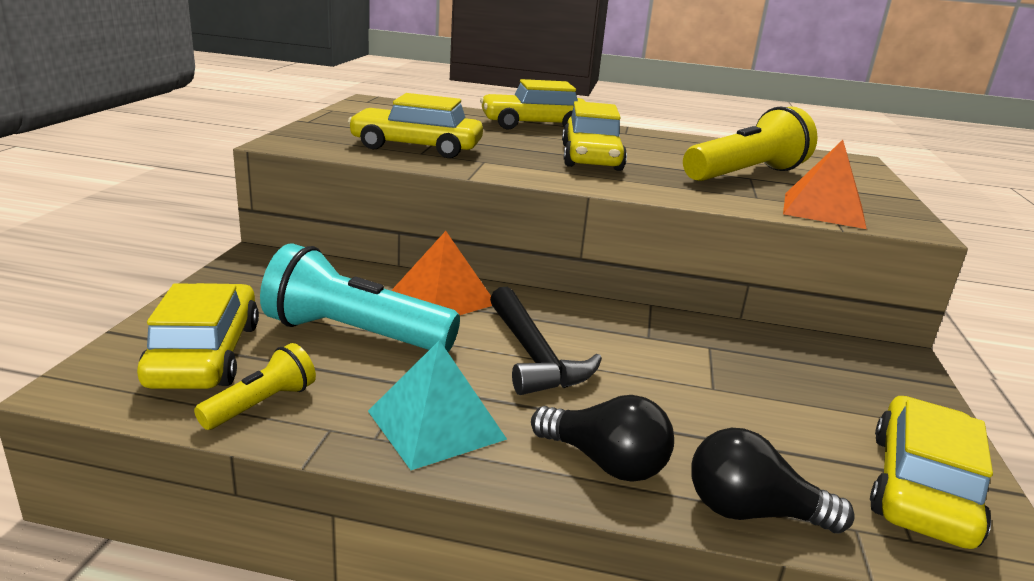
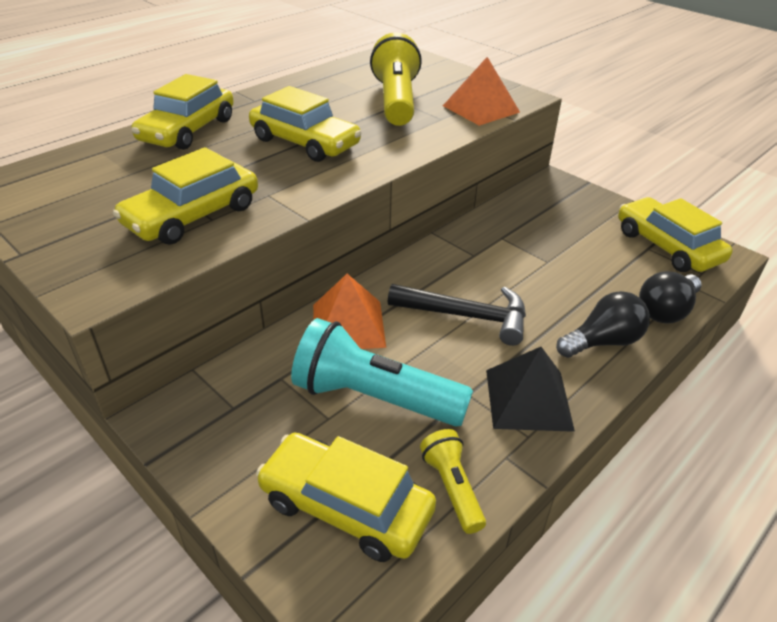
camera: 55 degrees left, 15 degrees up
turquoise flashlight [260,243,460,352] -> turquoise flashlight turned 60 degrees clockwise [291,318,473,427]
turquoise pyramid [368,340,507,470] -> black pyramid [486,347,575,432]

